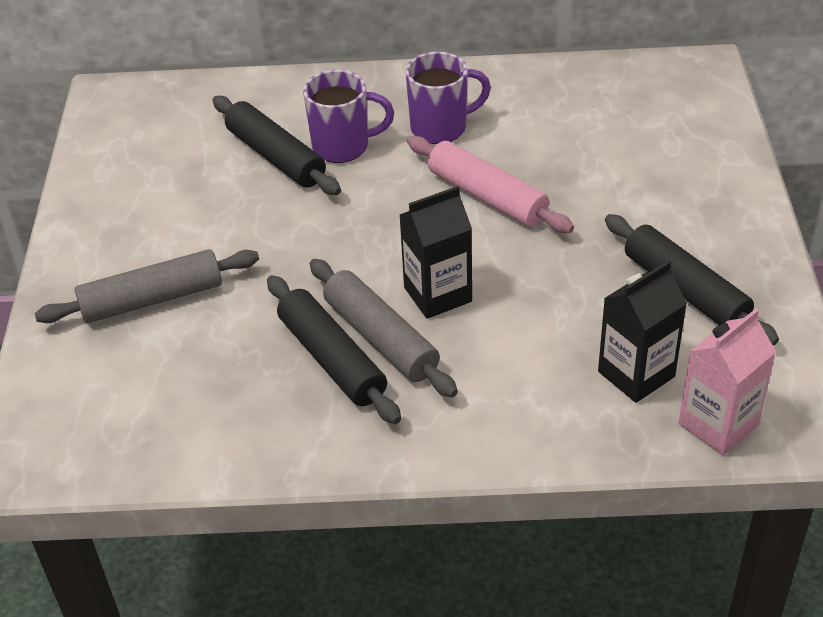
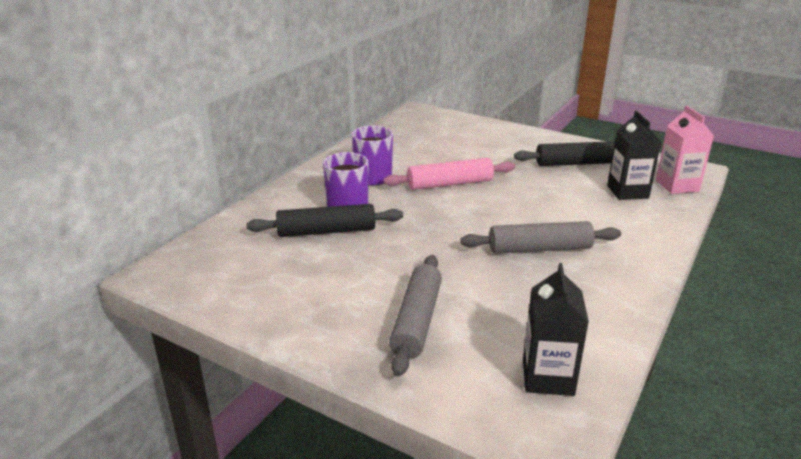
camera: 60 degrees left, 15 degrees down
black rolling pin [267,275,401,424] -> none
black carton [400,186,472,319] -> black carton moved to [523,263,589,396]

